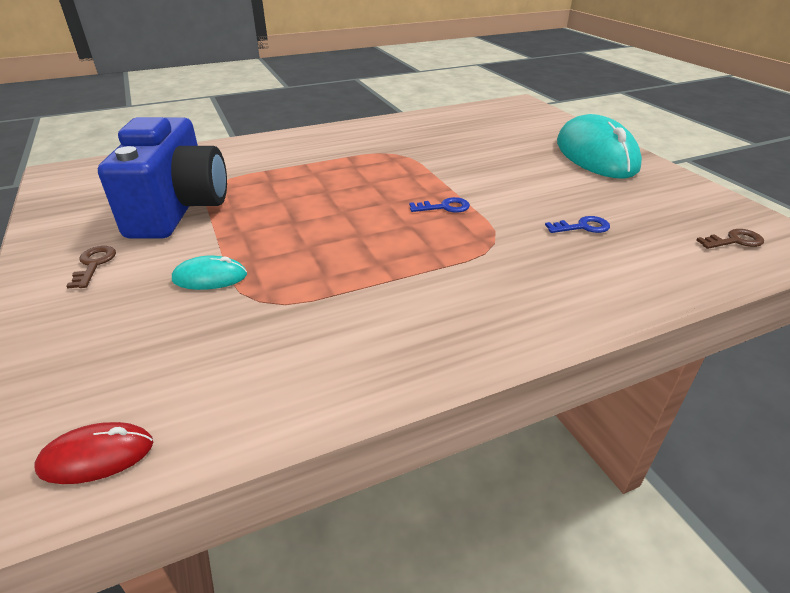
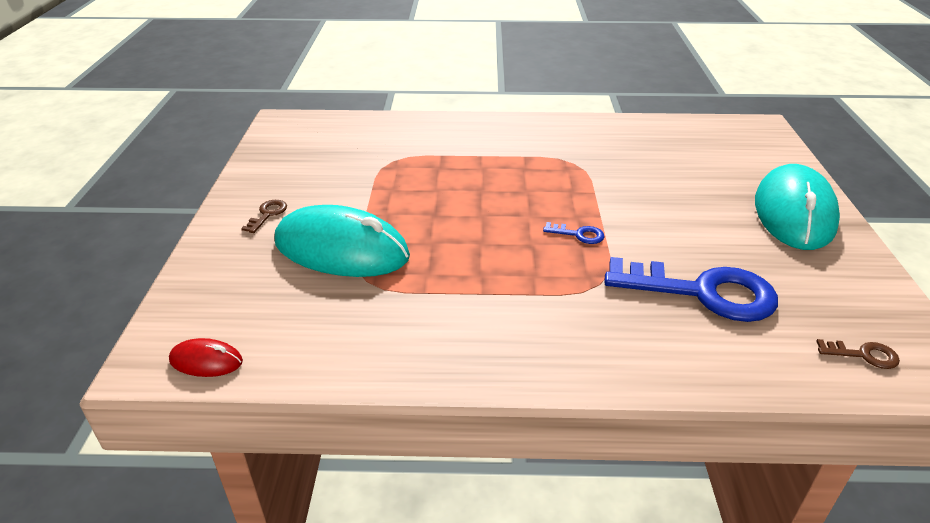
camera: 25 degrees right, 0 degrees up
blue camera [98,117,227,239] -> none
turquoise mouse [172,255,247,290] -> turquoise mouse [275,205,410,277], size x2.34
blue key [545,216,610,233] -> blue key [605,257,778,322], size x2.46

